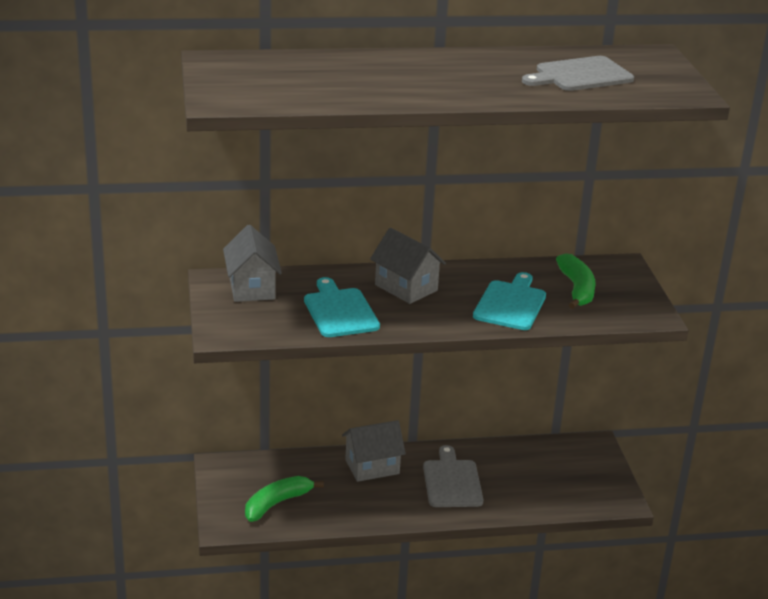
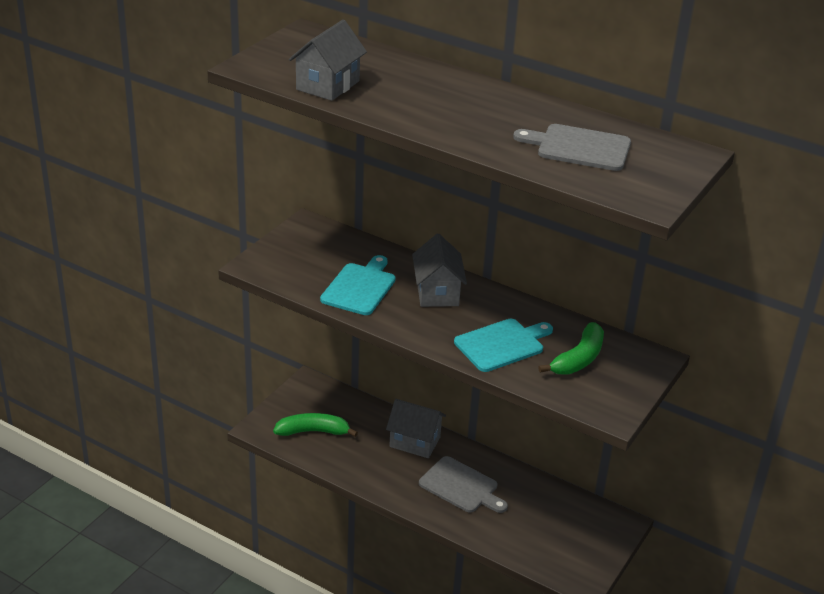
camera: 40 degrees right, 5 degrees up
grey house [223,225,282,302] -> grey house moved to [289,20,367,101]
grey cutting board [423,445,483,507] -> grey cutting board turned 90 degrees clockwise [419,456,508,513]

